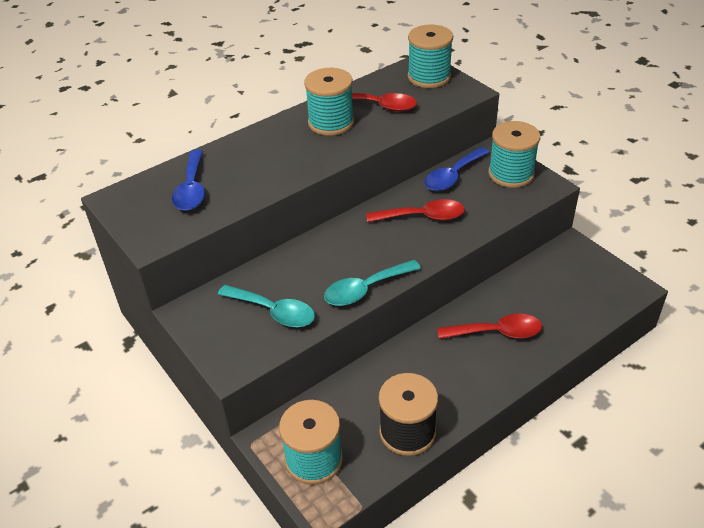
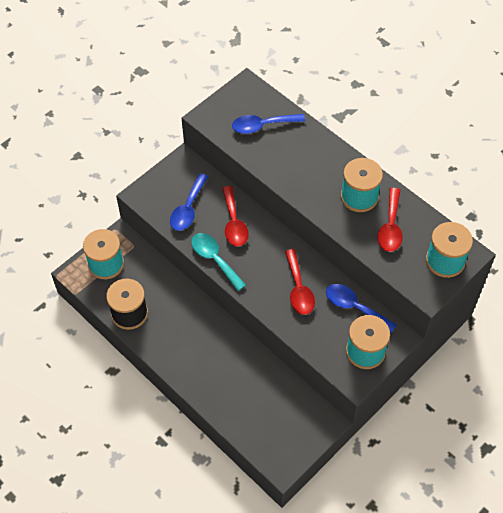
camera: 80 degrees right, 15 degrees up
turquoise spoon [218,285,315,327] -> blue spoon [170,173,209,231]
red spoon [437,313,542,339] -> red spoon moved to [222,186,249,246]

